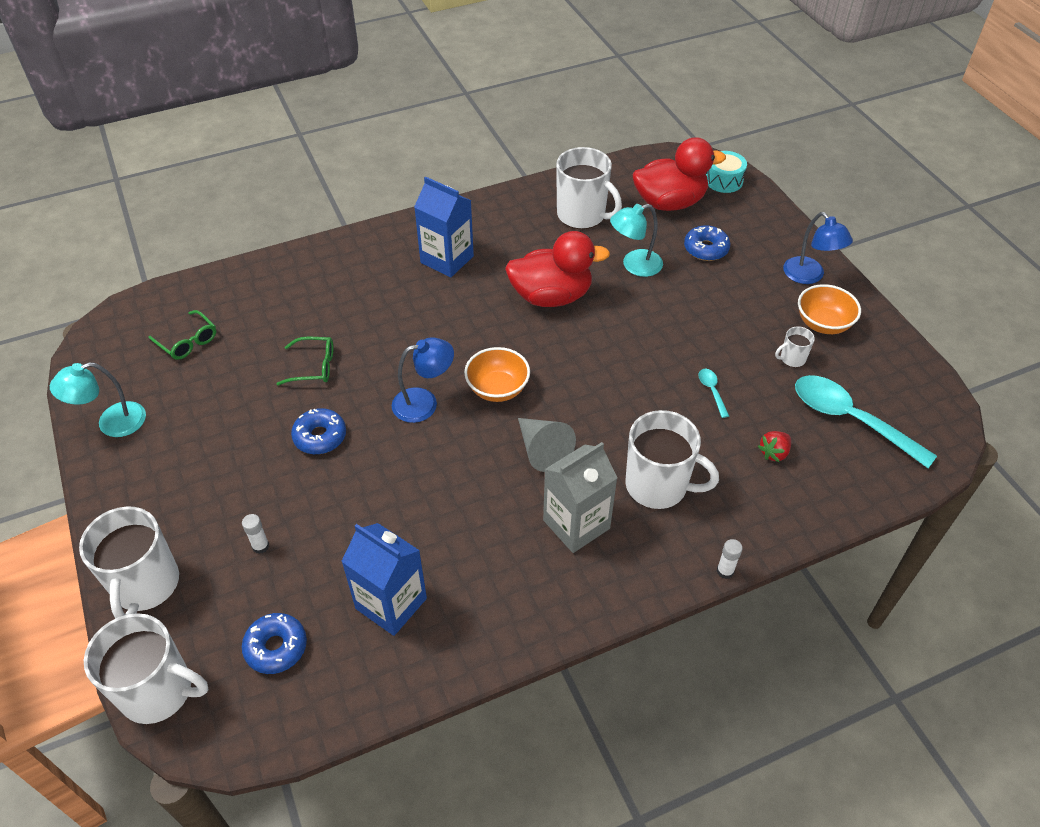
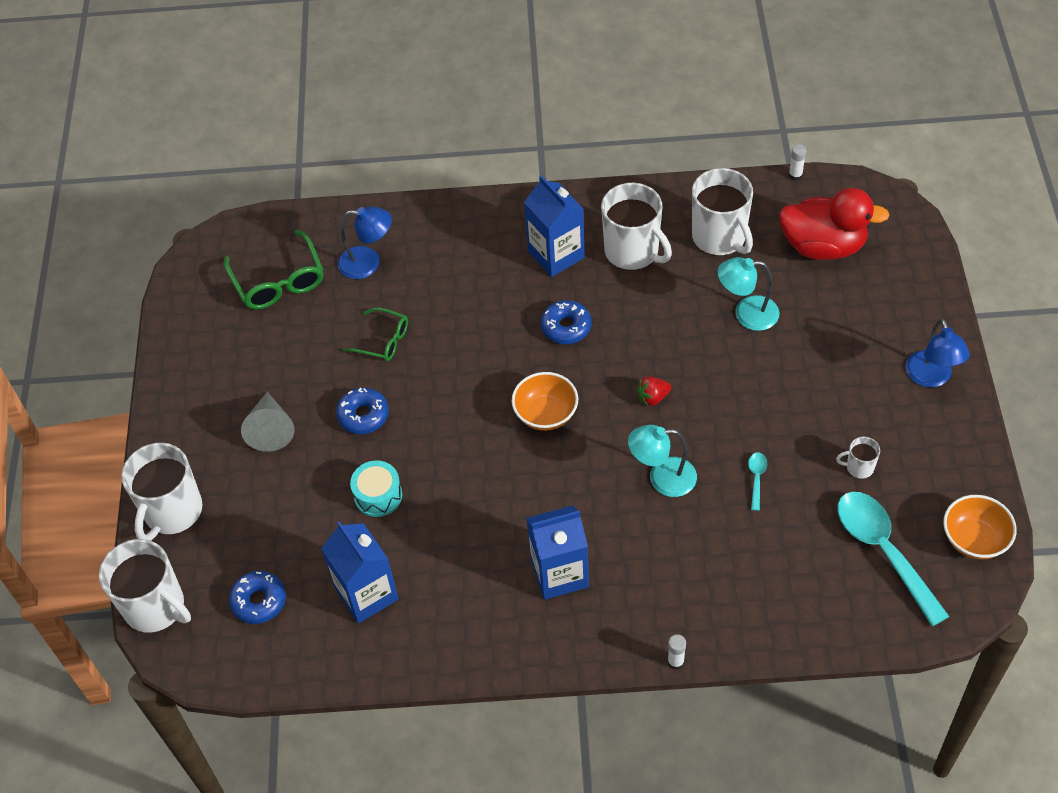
camera: 25 degrees right, 5 degrees up
turquoise lamp [50,362,146,437] -> turquoise lamp moved to [628,425,697,497]
green glasses [148,310,216,360] -> green glasses [224,230,323,309], size x1.60
white glue stick [242,514,269,554] -> white glue stick moved to [789,144,806,181]
blue lamp [392,337,454,423] -> blue lamp moved to [337,206,392,279]
red duck [505,231,610,307] -> none
grey cone [518,418,576,472] -> grey cone moved to [241,392,294,452]
grey carton [543,442,618,553] -> blue carton [526,505,589,600]
white mug [626,410,719,509] -> white mug moved to [601,183,672,270]
blue donut [684,225,730,261] -> blue donut moved to [541,300,592,344]
turquoise drum [706,151,747,193] -> turquoise drum moved to [350,461,402,517]
red strawberry [758,431,791,462] -> red strawberry moved to [637,376,671,407]
orange bowl [798,284,861,334] -> orange bowl moved to [943,495,1017,559]

